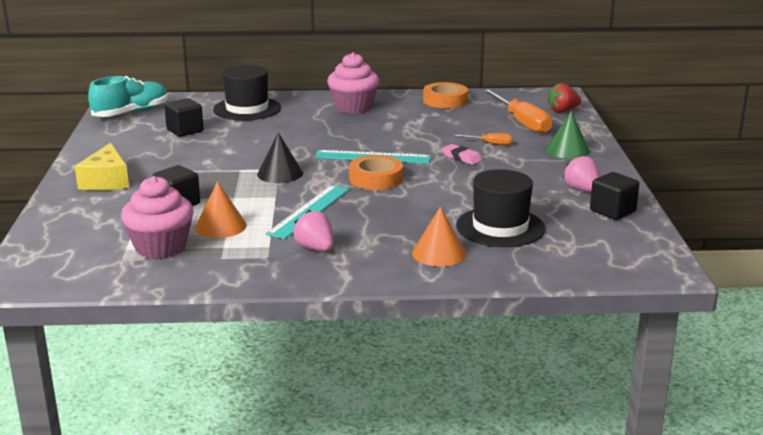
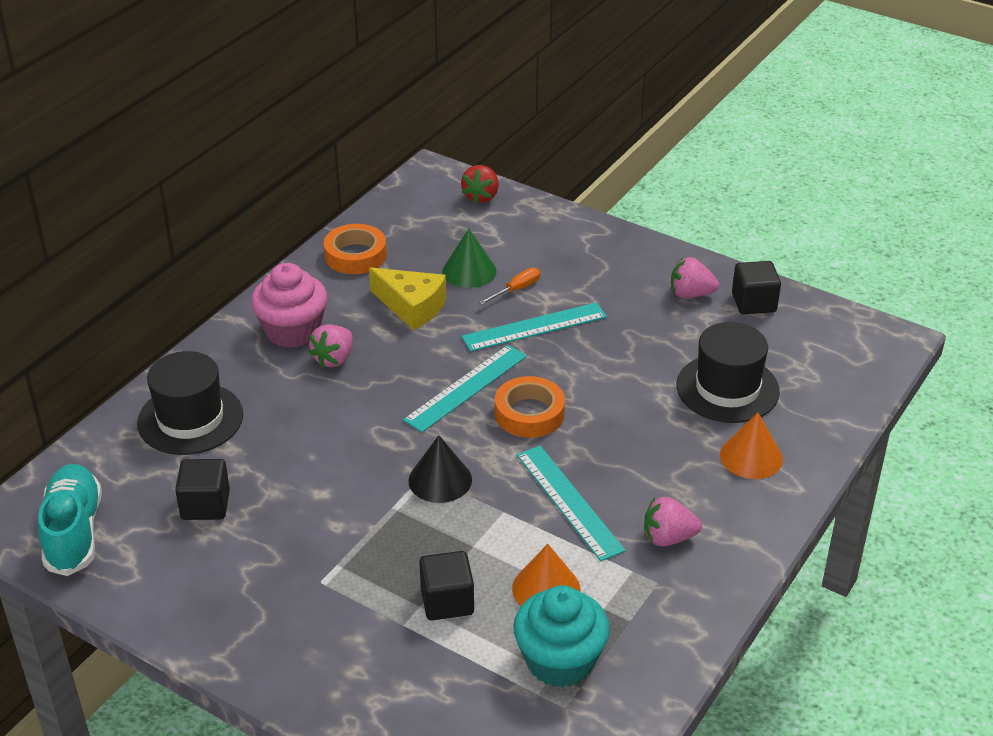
camera: 55 degrees left, 15 degrees up
yellow cheese [75,143,129,191] -> yellow cheese moved to [369,267,446,330]
pink cupcake [121,176,194,259] -> turquoise cupcake [513,585,610,688]
pink eraser [442,144,482,165] -> turquoise ruler [462,302,607,352]
orange screwdriver [483,89,552,134] -> none
green cone [546,111,590,159] -> green cone moved to [442,229,497,288]
none -> pink strawberry [308,324,353,368]

